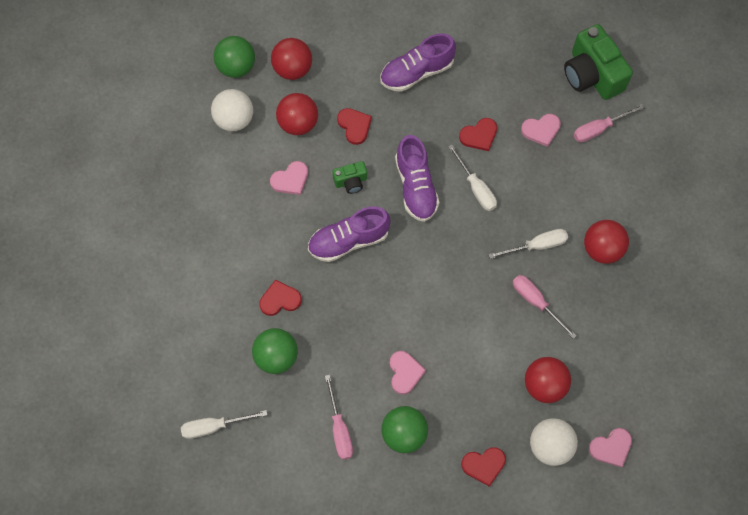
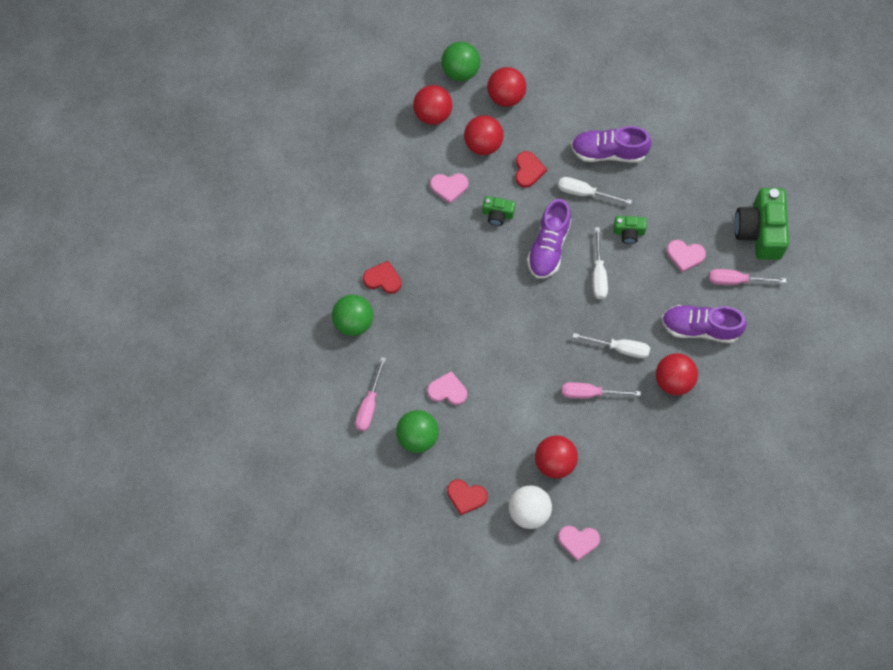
camera: 30 degrees right, 0 degrees up
white screwdriver [181,410,268,439] -> white screwdriver moved to [558,177,632,204]
white ball [211,89,253,131] -> red ball [413,85,453,125]
purple shoe [308,206,391,262] -> purple shoe moved to [662,305,747,343]
pink heart [390,351,426,395] -> pink heart turned 105 degrees counterclockwise [427,371,467,405]
red heart [459,118,497,151] -> green camera [614,216,647,244]
pink screwdriver [513,275,577,339] -> pink screwdriver turned 75 degrees counterclockwise [562,382,641,399]

